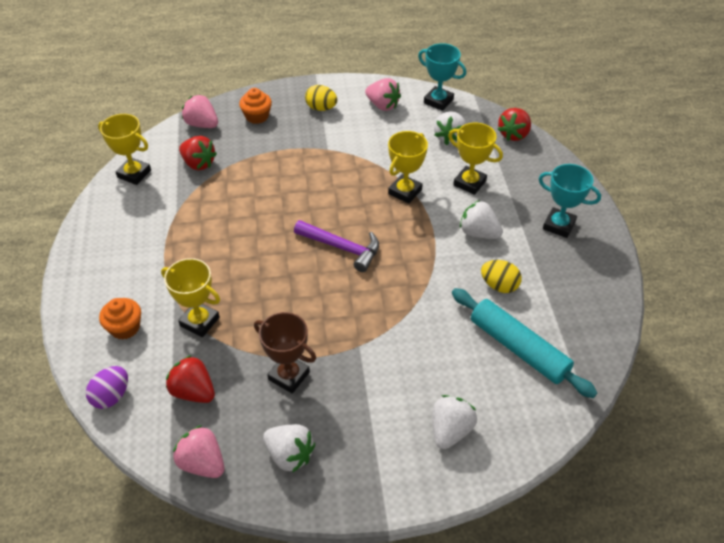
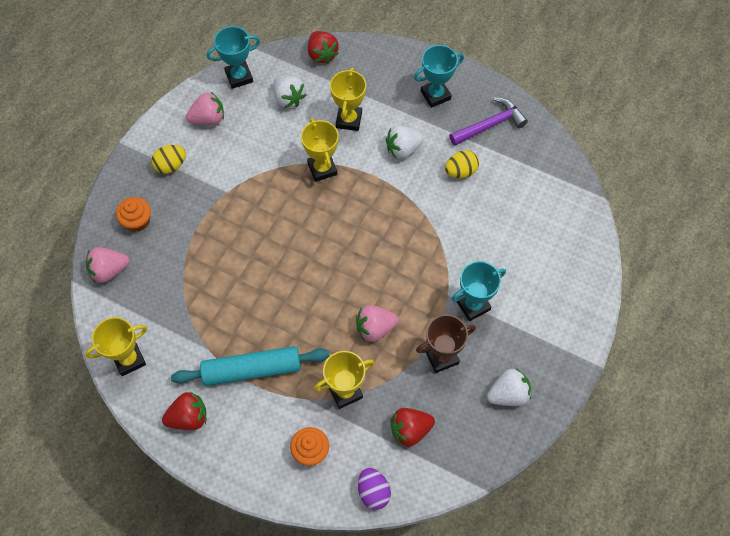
camera: 55 degrees left, 15 degrees up
pink strawberry [173,425,224,478] -> pink strawberry moved to [356,305,398,342]
red strawberry [179,136,217,170] -> red strawberry moved to [162,392,206,430]
purple hammer [294,220,379,272] -> purple hammer moved to [449,97,528,146]
white strawberry [432,395,477,449] -> none
yellow trophy [448,123,503,195] -> yellow trophy turned 60 degrees counterclockwise [330,68,366,131]
turquoise rolling pin [452,288,597,398] -> turquoise rolling pin moved to [171,346,329,386]
none -> turquoise trophy [452,261,506,321]

